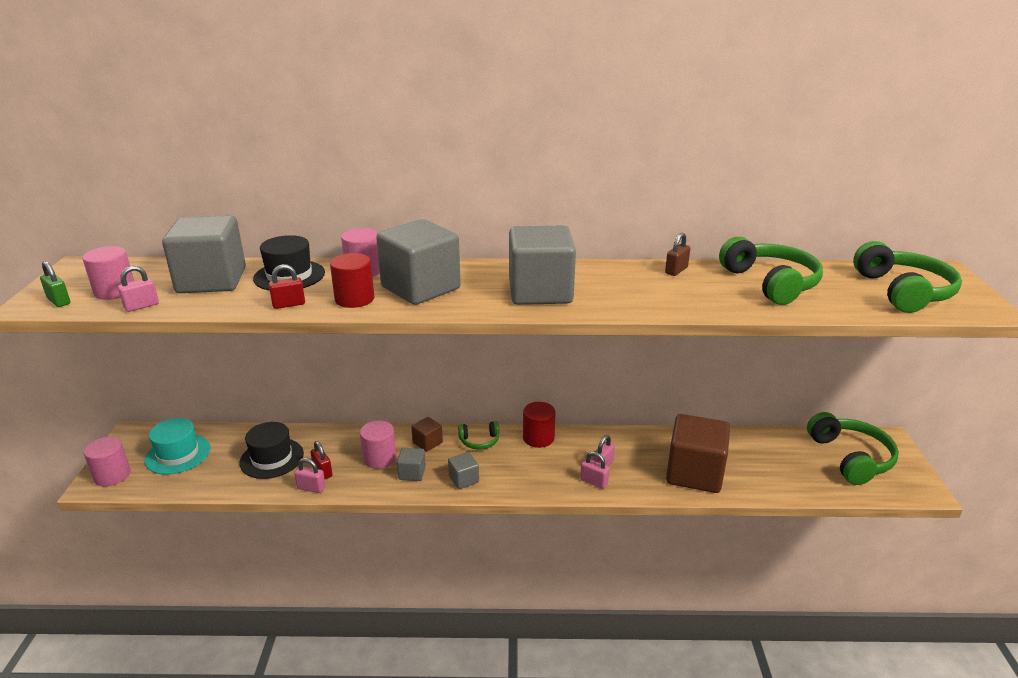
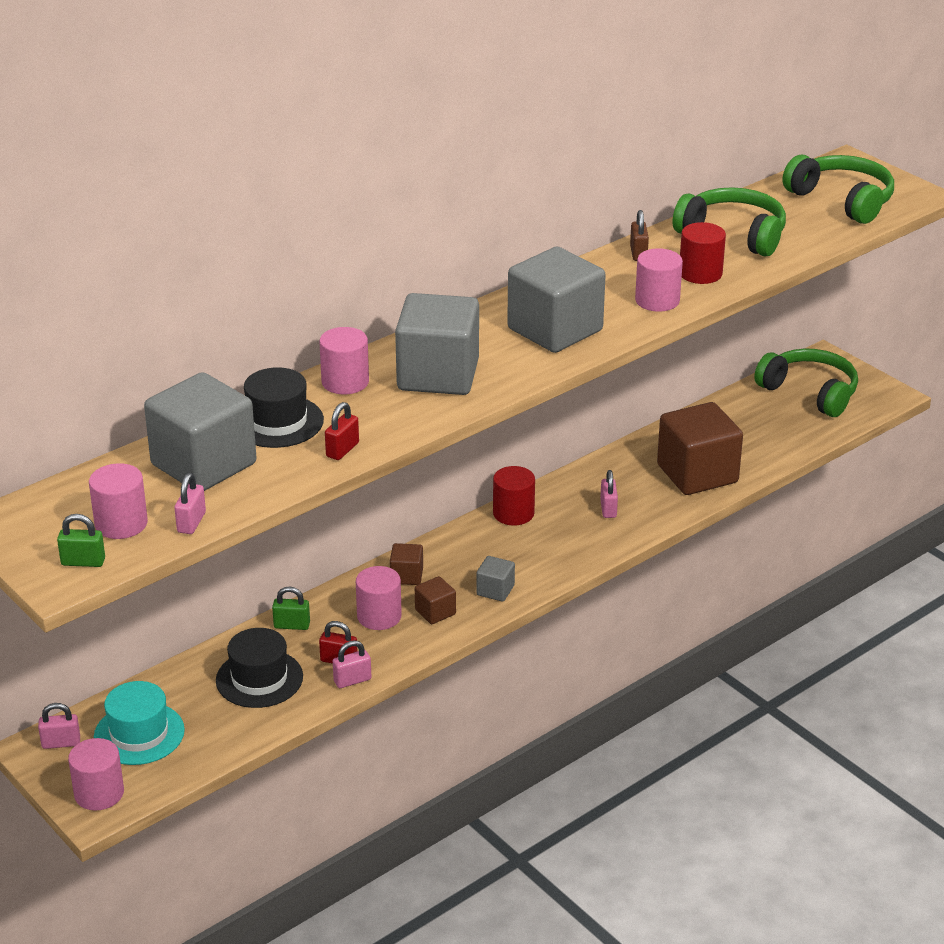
camera: 40 degrees left, 5 degrees up
red cylinder [330,253,374,308] -> red cylinder moved to [680,222,726,284]
grey cube [397,448,426,481] -> brown cube [415,576,456,624]
green headphones [458,421,499,449] -> none
pink padlock [580,451,609,489] -> pink padlock moved to [38,703,80,749]
none -> green padlock [272,586,310,630]
none -> pink cylinder [635,248,683,312]

